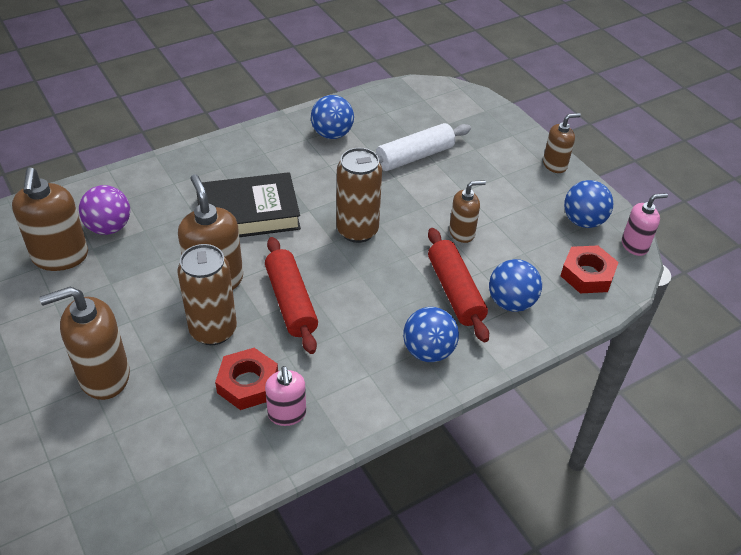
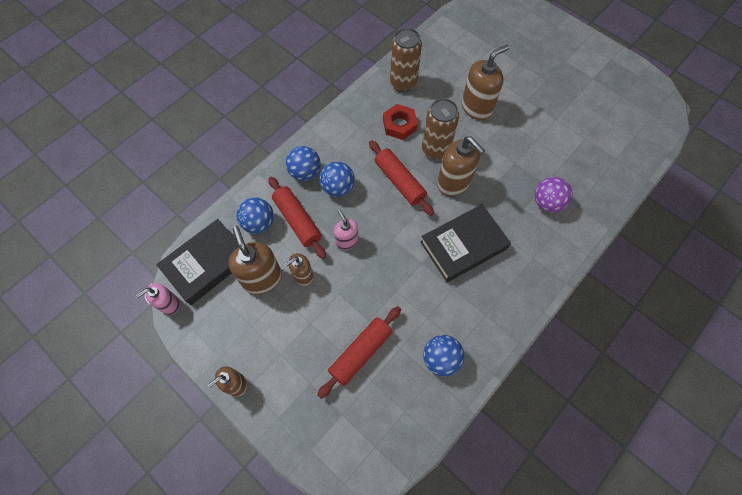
camera: 165 degrees right, 20 degrees up
brown soap dispenser [12,167,88,271] -> brown soap dispenser moved to [228,226,282,294]
pink soap dispenser [265,366,306,426] -> pink soap dispenser moved to [334,210,359,250]
brown can [336,148,382,243] -> brown can moved to [390,28,422,92]
white rolling pin [376,123,471,171] -> red rolling pin [317,306,401,399]
red nut [561,246,619,293] -> black book [156,219,239,305]
blue ball [564,180,614,228] -> blue ball moved to [320,162,355,197]

